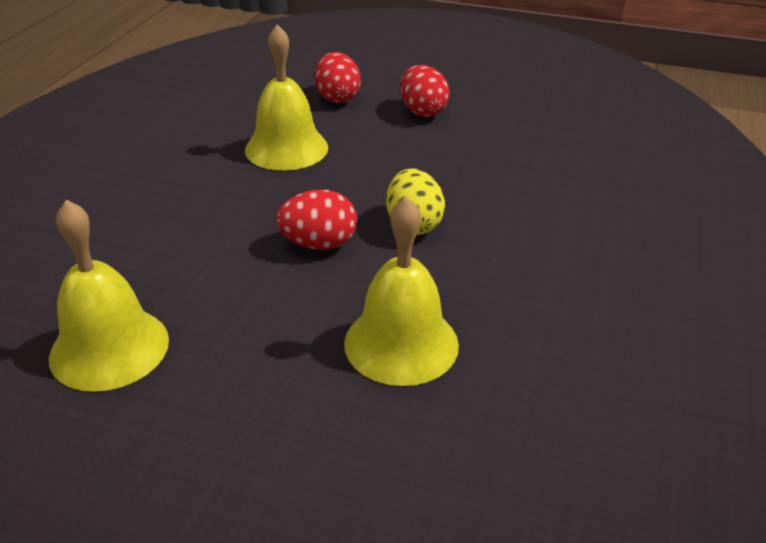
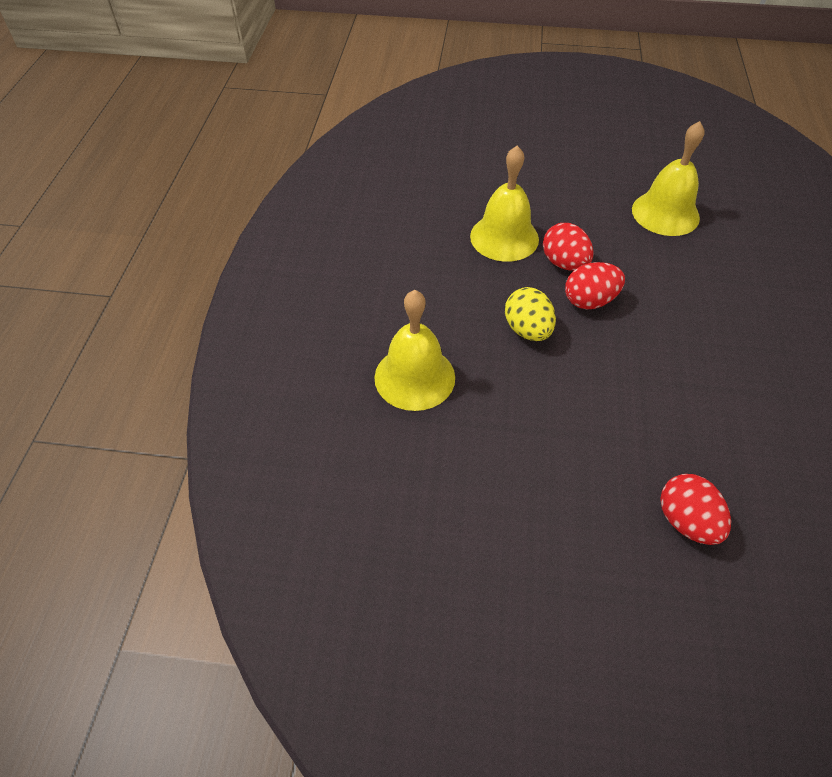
camera: 170 degrees right, 15 degrees up
yellow bell [245,25,328,171] -> yellow bell moved to [374,290,455,411]
red egg [401,65,450,117] -> red egg moved to [543,223,594,271]

